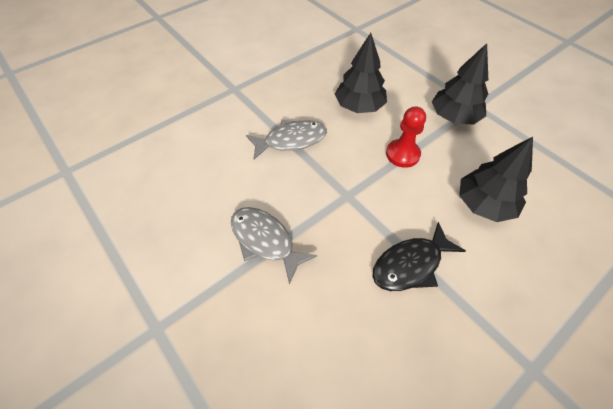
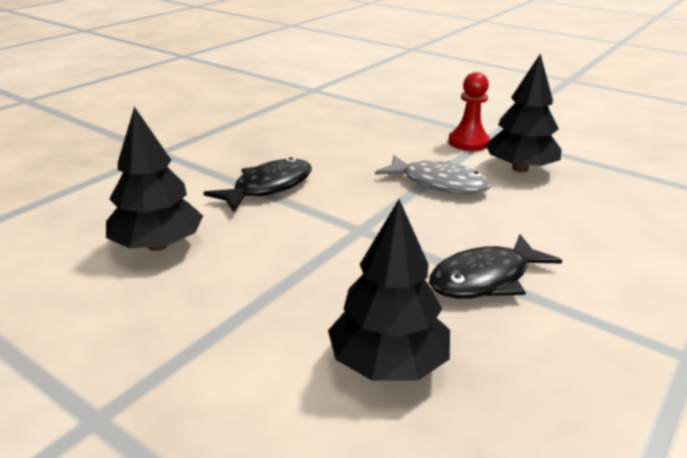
camera: 165 degrees right, 25 degrees down
grey fish [246,120,327,159] -> black fish [429,234,562,299]
red pawn [386,106,426,168] -> red pawn moved to [448,72,490,151]
black tree [432,43,488,124] -> black tree moved to [485,54,562,172]

